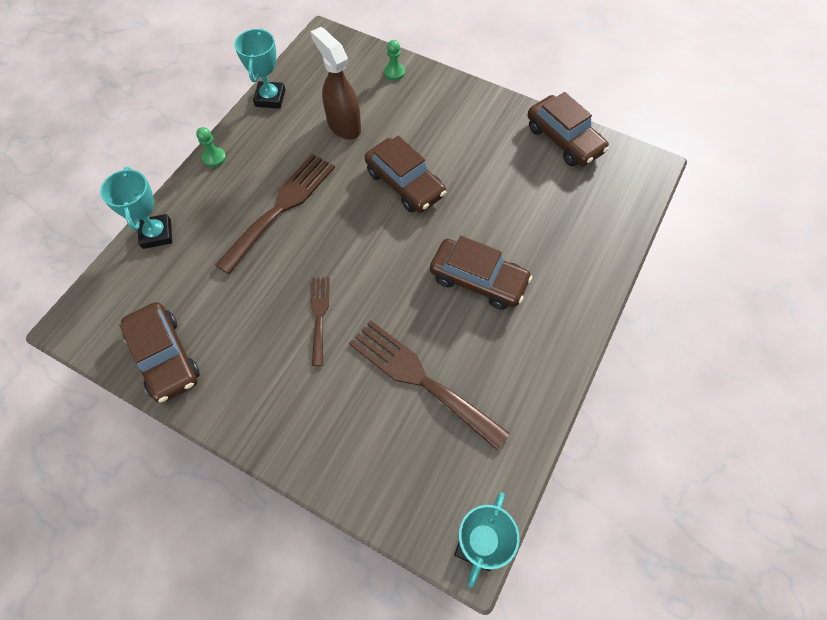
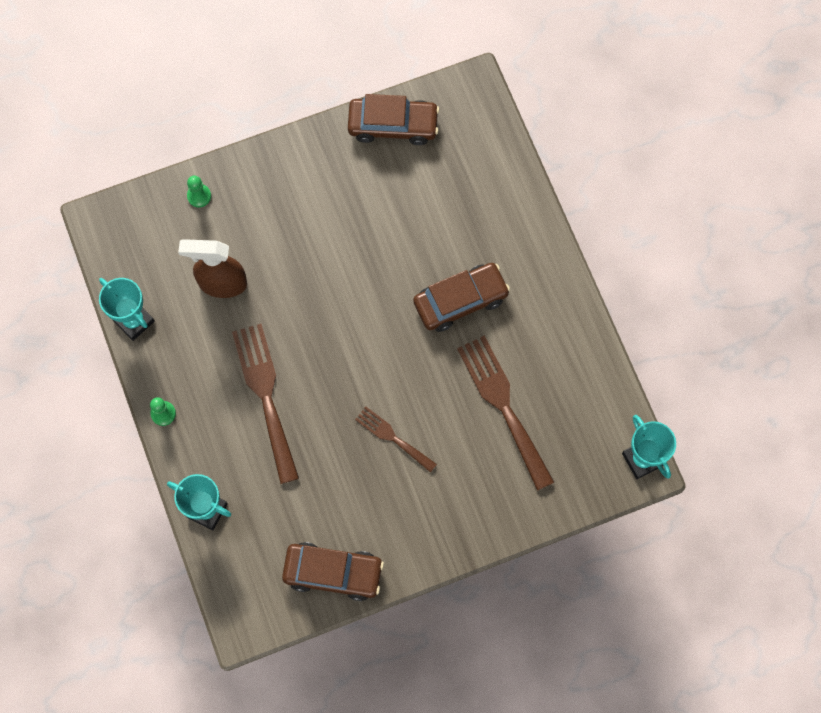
camera: 50 degrees left, 10 degrees up
brown fork [349,320,510,451] -> brown fork turned 75 degrees clockwise [457,336,554,491]
brown car [365,135,446,212] -> none

